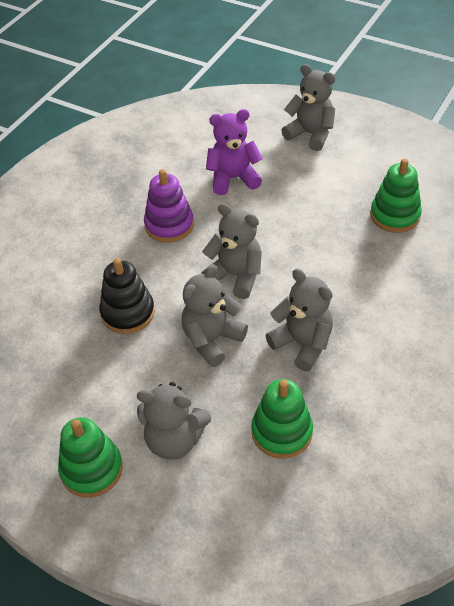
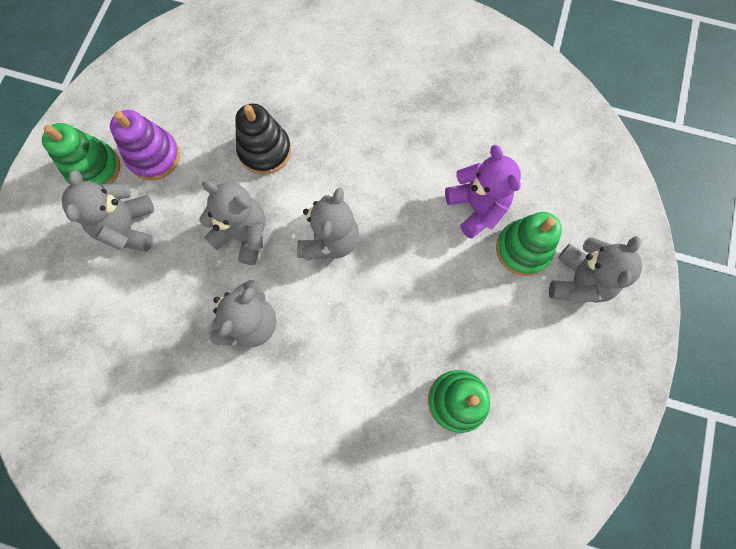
camera: 75 degrees right, 25 degrees up
purple stacking toy [144,169,194,243] -> purple stacking toy moved to [110,110,180,180]
green stacking toy [251,379,313,459] -> green stacking toy moved to [496,212,562,276]

